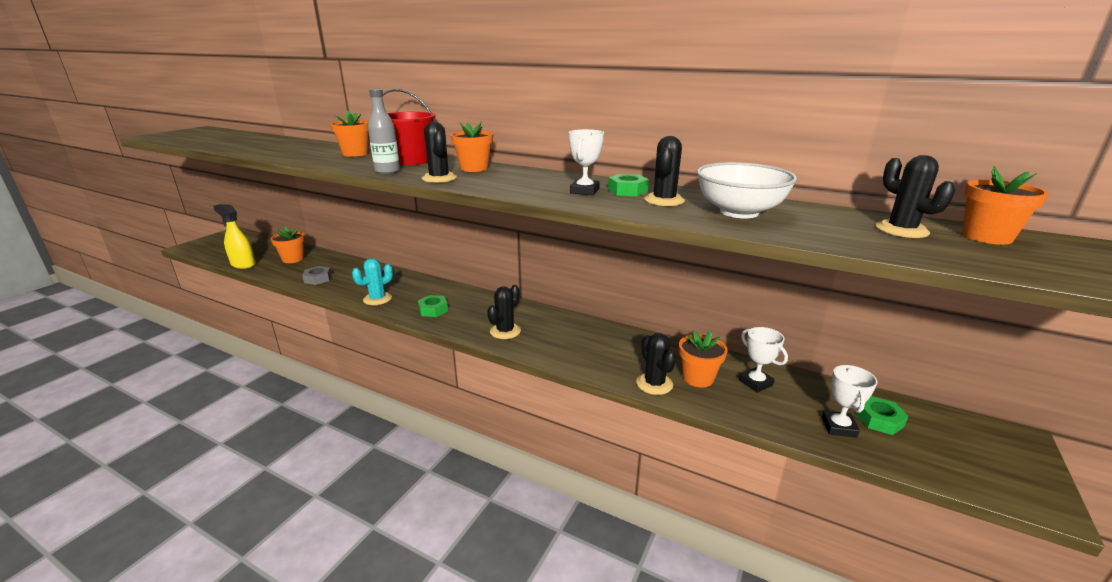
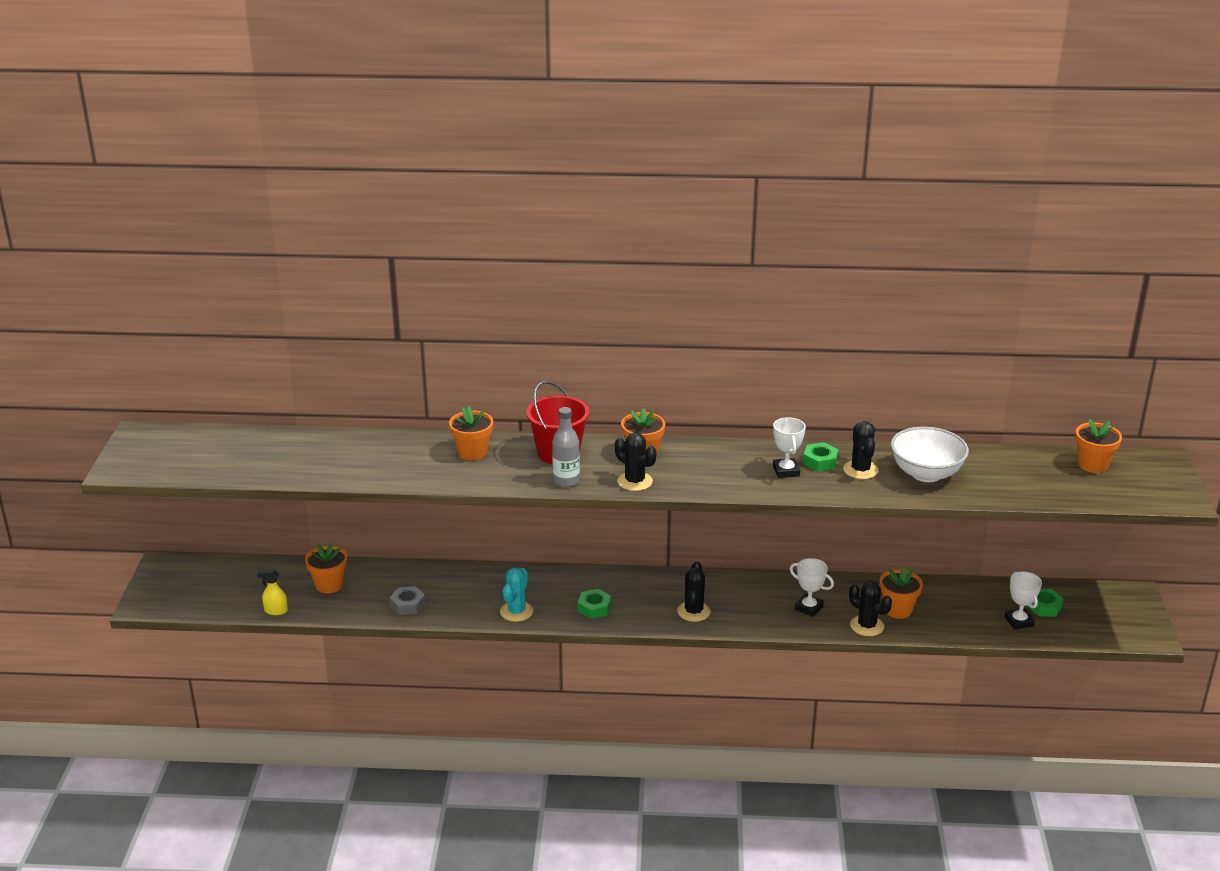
camera: 25 degrees left, 5 degrees up
yellow spray bottle [213,204,256,269] -> yellow spray bottle [257,570,288,615], size x0.58
white trophy [739,327,788,393] -> white trophy moved to [790,558,834,617]
black cactus [876,155,955,238] -> none

